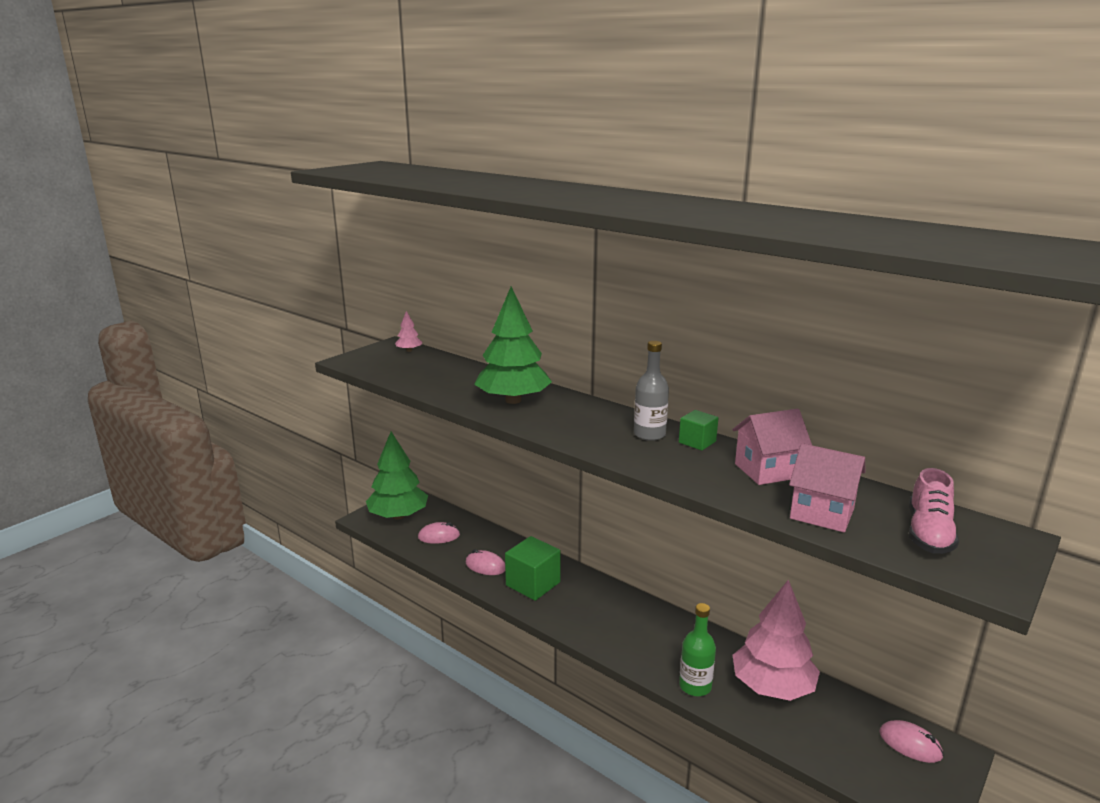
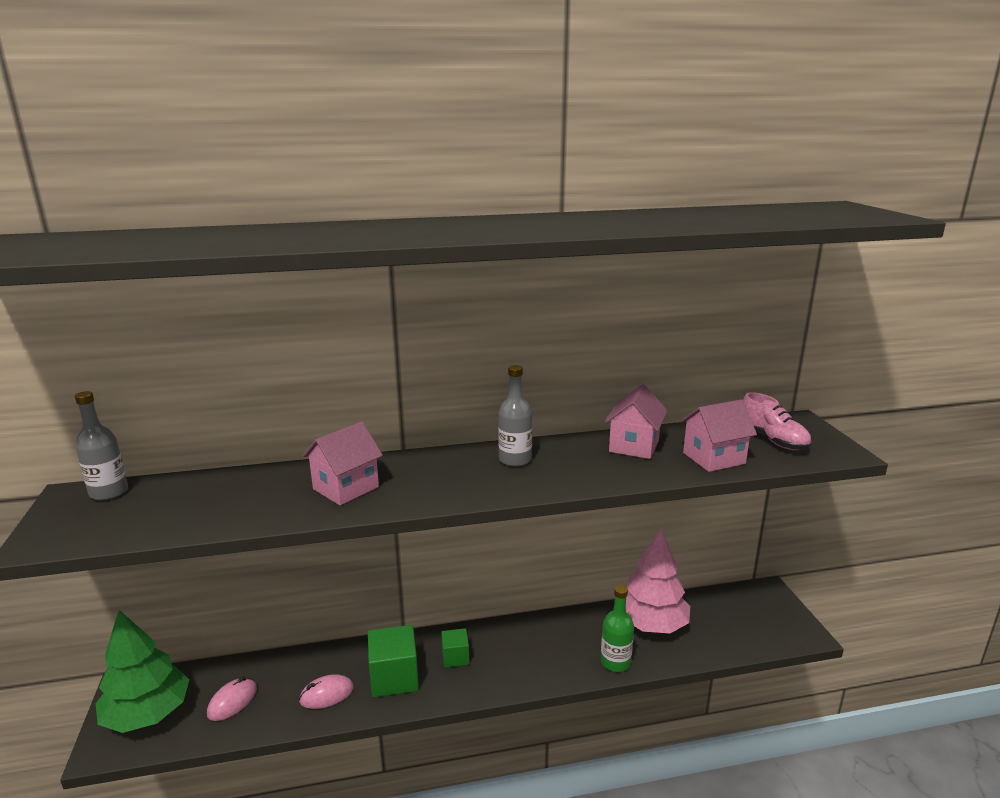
camera: 50 degrees left, 0 degrees up
pink tree [395,311,422,352] -> grey bottle [75,391,128,500]
green tree [474,286,552,404] -> pink house [303,421,383,505]
green cube [679,410,718,451] -> green cube moved to [441,628,469,668]
pink mouse [880,720,944,763] -> none

